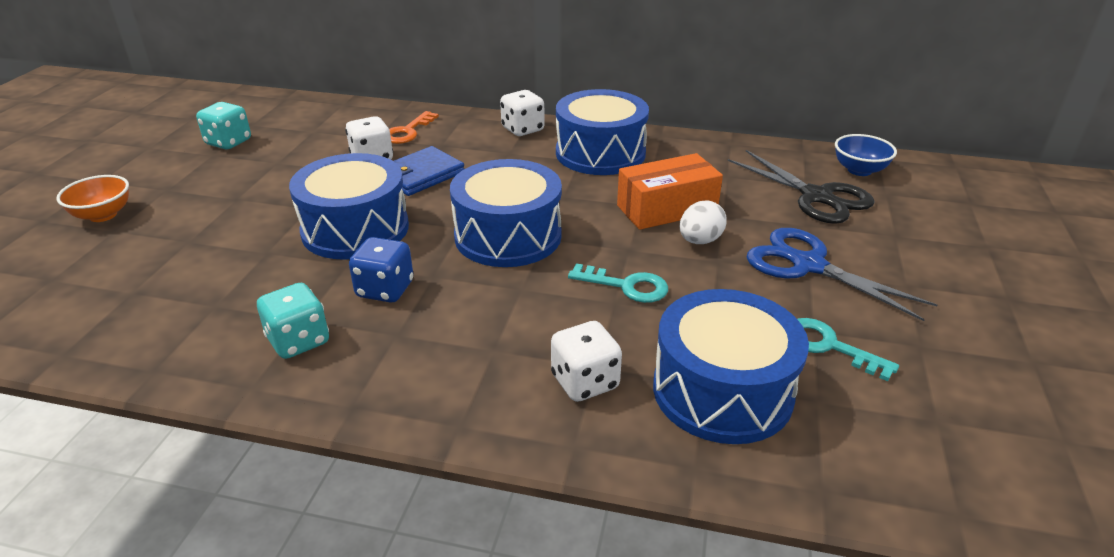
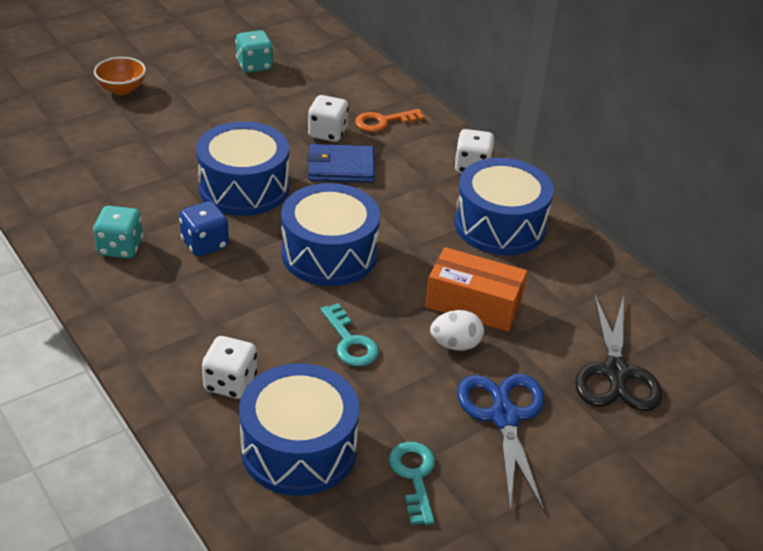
camera: 40 degrees right, 5 degrees up
blue bowl [835,134,897,176] -> none

